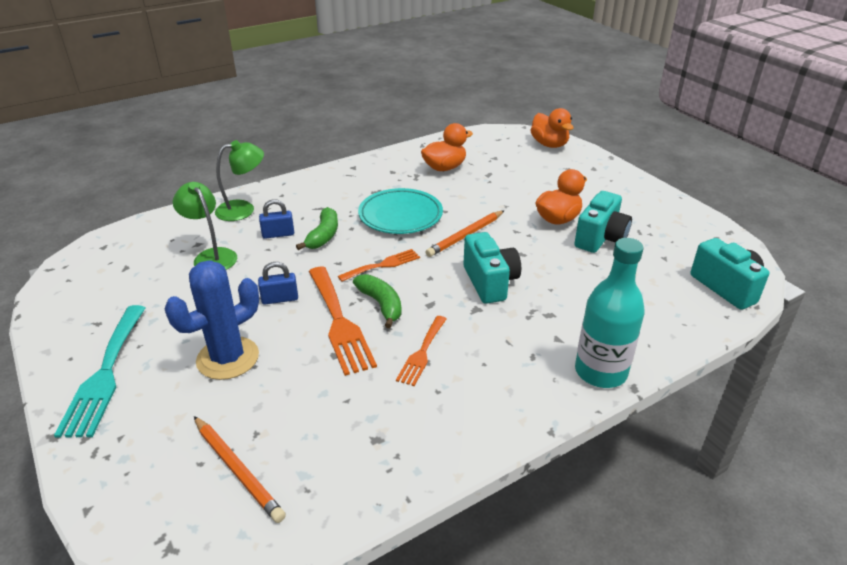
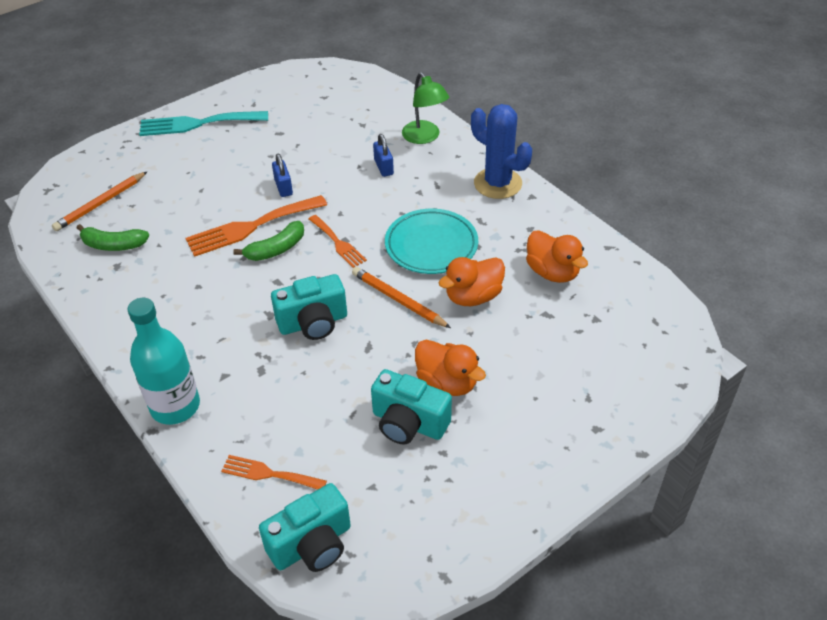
camera: 85 degrees right, 10 degrees up
blue cactus [165,260,259,380] -> blue cactus moved to [471,104,532,199]
green lamp [173,182,237,270] -> none
green banana [296,207,338,250] -> green banana moved to [77,224,149,251]
orange fork [396,316,446,386] -> orange fork moved to [221,455,327,490]
orange duck [530,108,574,148] -> orange duck moved to [439,257,505,306]

